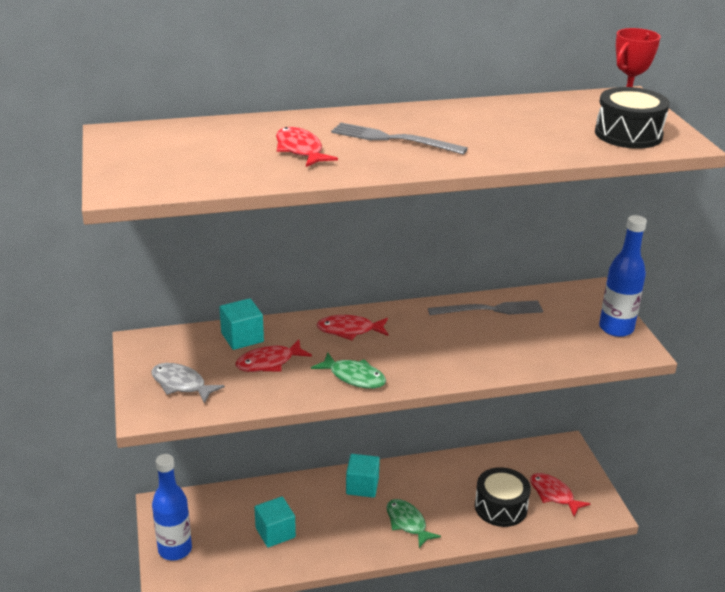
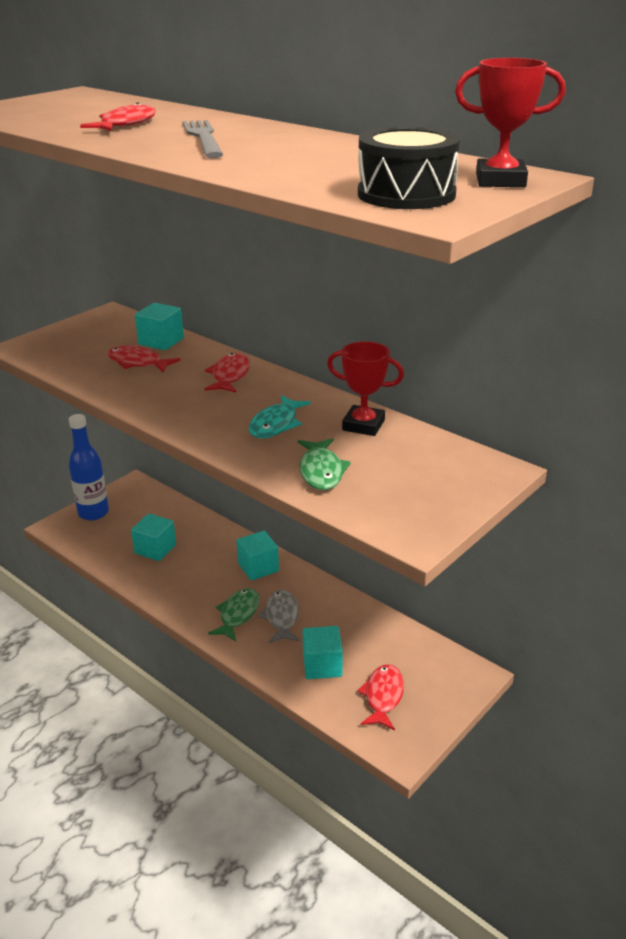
camera: 55 degrees right, 0 degrees up
grey fish [152,363,225,404] -> grey fish moved to [258,590,300,643]
green fish [311,352,386,389] -> green fish moved to [298,438,351,490]
red fish [316,315,389,340] -> red fish turned 45 degrees clockwise [205,353,250,392]
grey fork [428,300,543,315] -> red trophy [327,341,404,436]
black drum [475,467,531,527] -> turquoise cube [303,626,343,679]
blue bottle [599,215,647,337] -> none
none -> turquoise fish [249,395,311,438]

